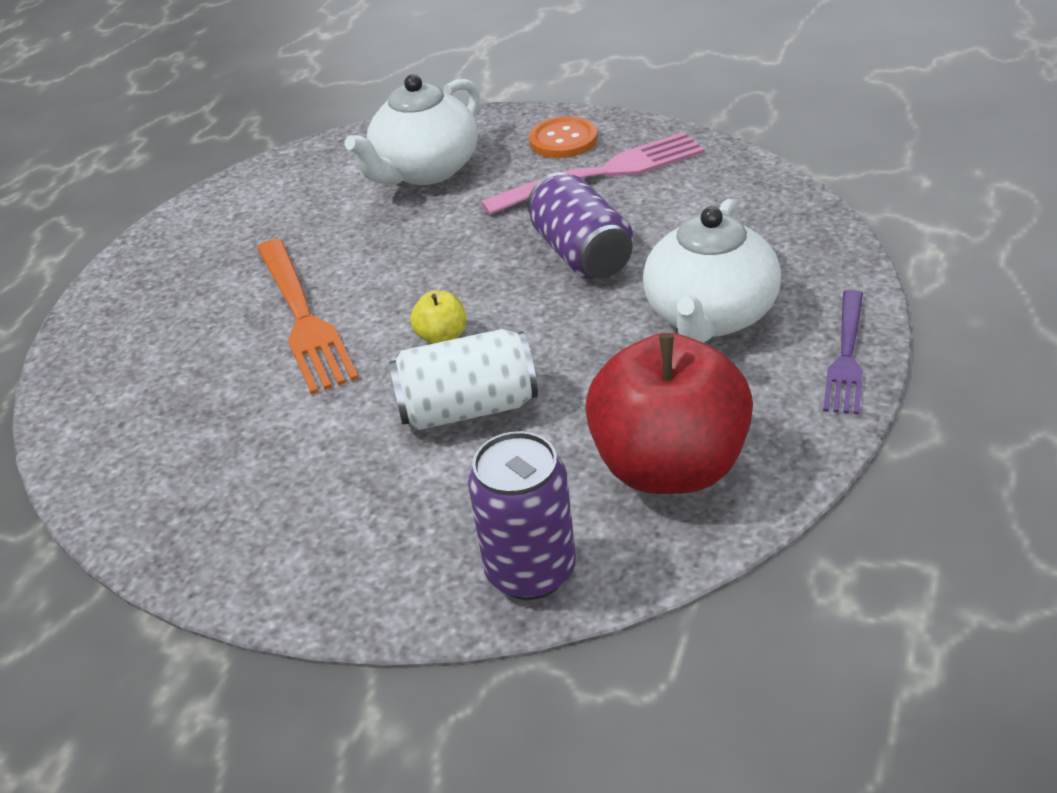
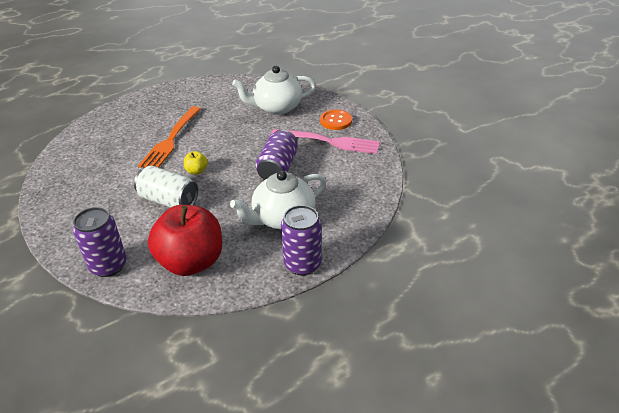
camera: 35 degrees right, 0 degrees up
purple fork [823,290,863,415] -> purple can [281,205,322,276]

